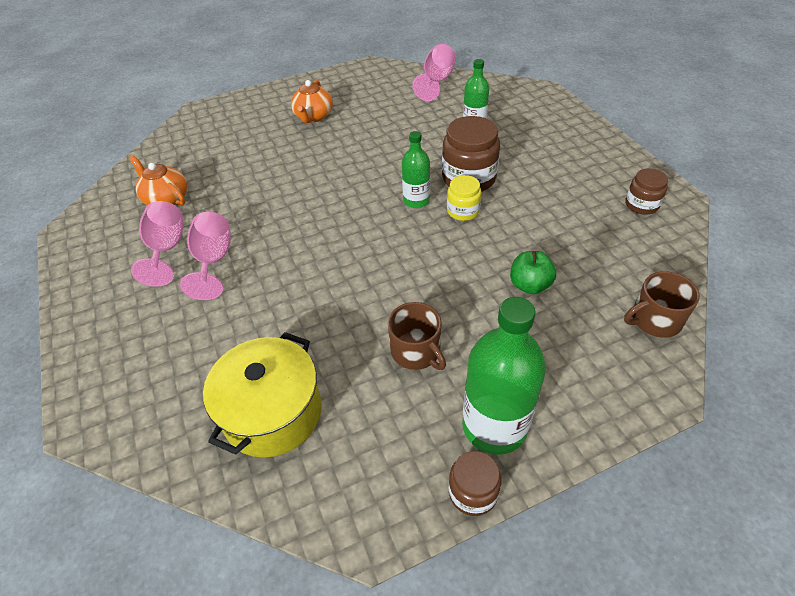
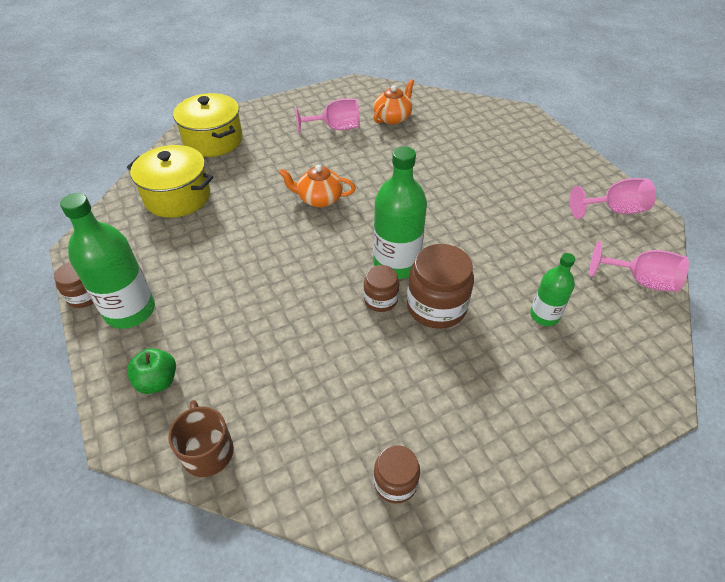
camera: 85 degrees right, 0 degrees up
pink goblet [180,212,231,300] -> pink goblet moved to [570,178,656,219]
orange teapot [291,80,333,123] -> orange teapot moved to [279,165,356,207]
brown mug [388,302,446,370] -> none
green bottle [402,131,430,208] -> green bottle [373,146,427,279], size x1.71
yellow jar [447,175,482,221] -> brown jar [364,265,399,312]
green apple [510,251,556,294] -> green apple moved to [127,348,176,394]
none -> yellow pot [173,93,243,157]

